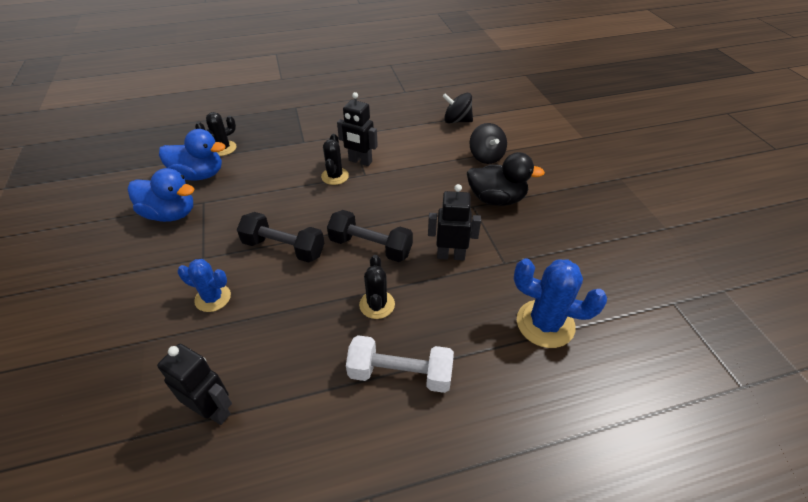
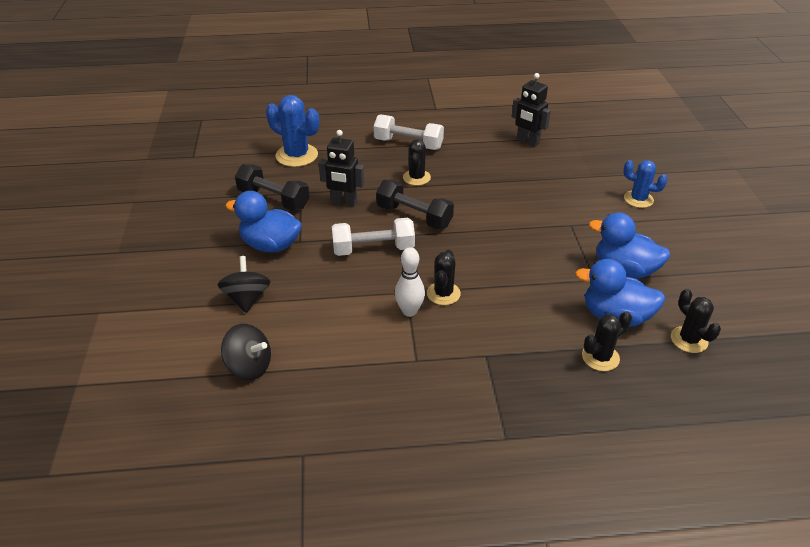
camera: 170 degrees left, 5 degrees down
blue cactus [178,259,231,312] -> blue cactus moved to [623,160,668,208]
black dumbbell [237,212,324,263] -> black dumbbell moved to [235,164,309,210]
black robot [337,92,378,166] -> white bowling pin [395,247,425,317]
black duck [467,152,545,206] -> blue duck [225,191,302,253]
none -> white dumbbell [332,218,415,256]
none -> black cactus [671,289,721,353]

